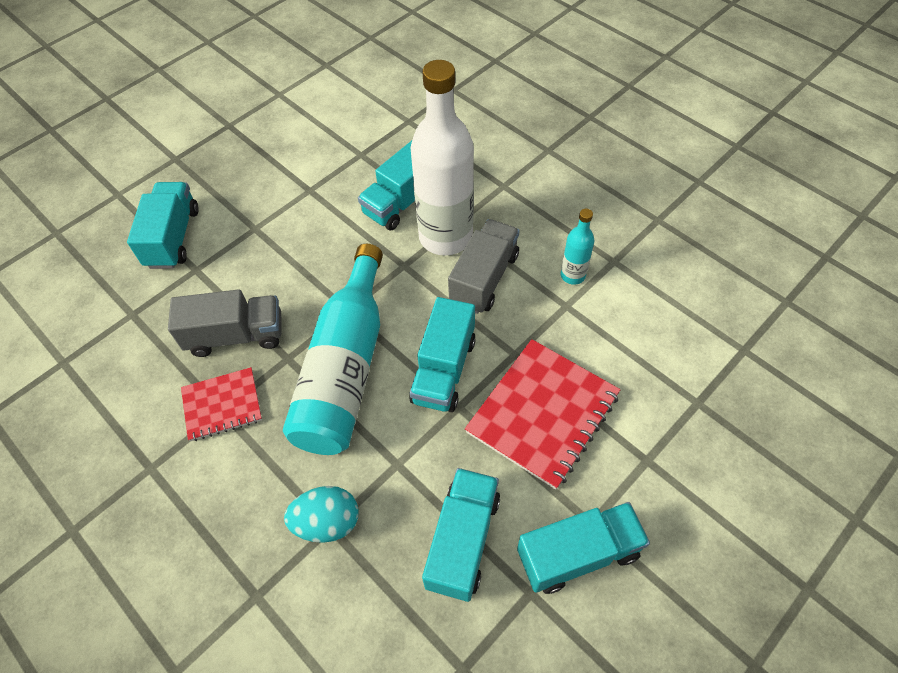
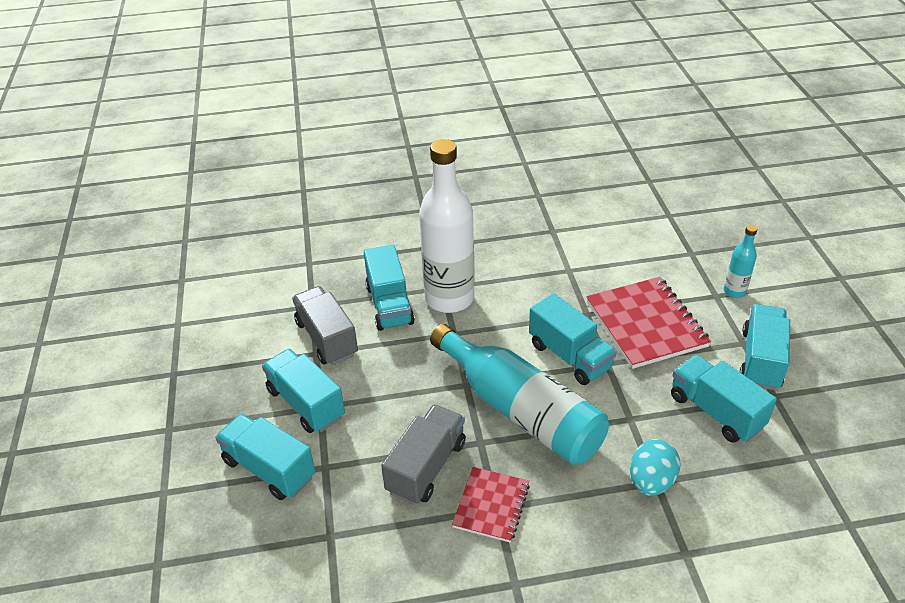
camera: 55 degrees left, 15 degrees down
grey truck [448,219,520,314] -> grey truck moved to [292,286,358,365]
turquoise bottle [561,209,594,285] -> turquoise bottle moved to [724,225,757,298]
none -> turquoise truck [262,349,345,433]

